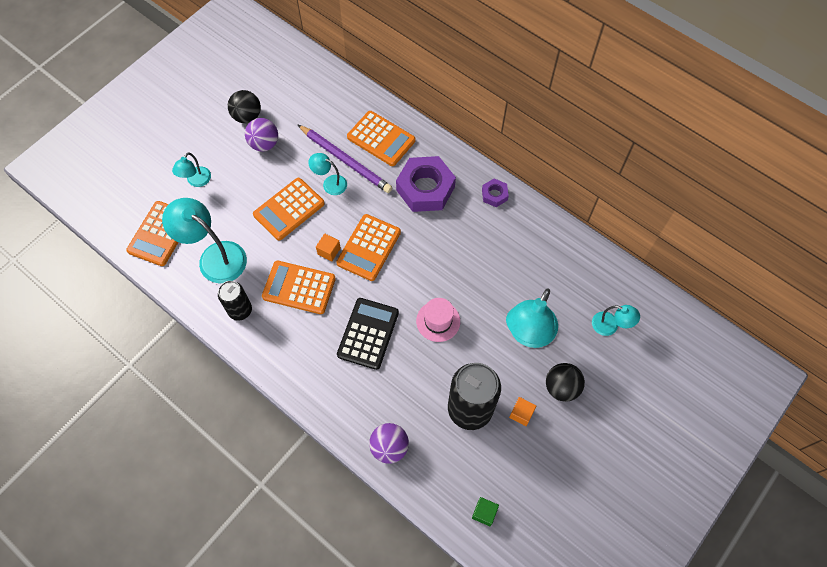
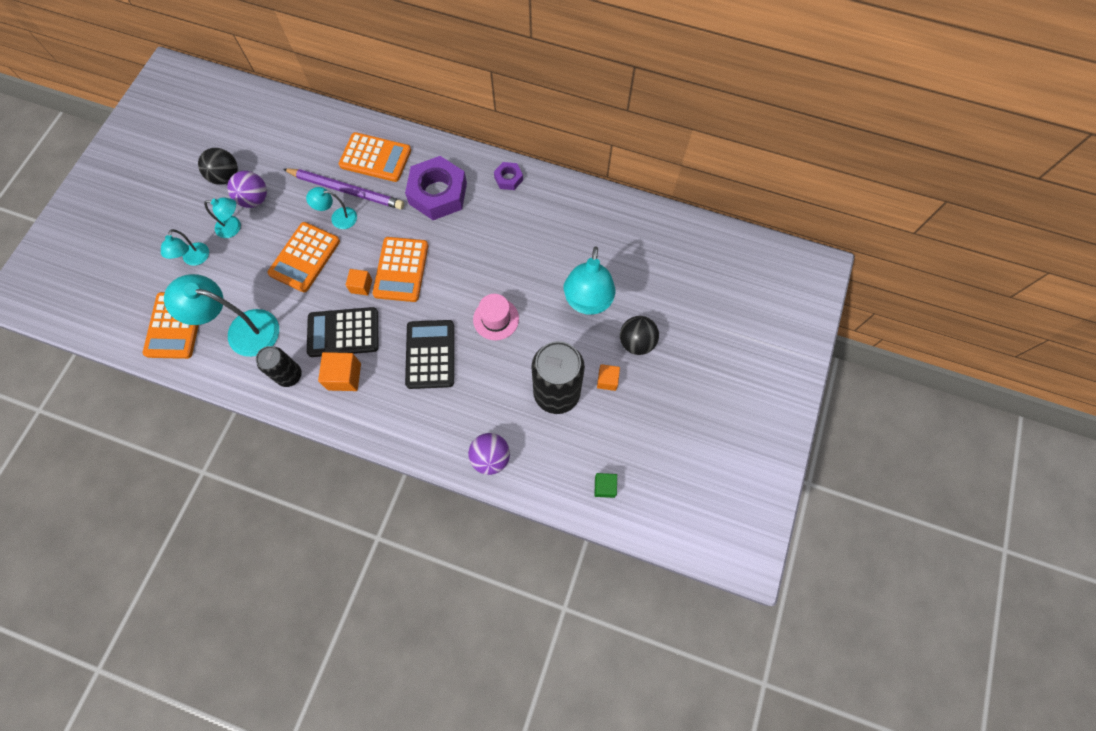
camera: 20 degrees left, 5 degrees up
orange calculator [262,261,336,314] -> black calculator [307,307,378,357]
turquoise lamp [592,305,640,336] -> turquoise lamp moved to [204,197,241,238]
none -> orange cube [318,352,361,391]

